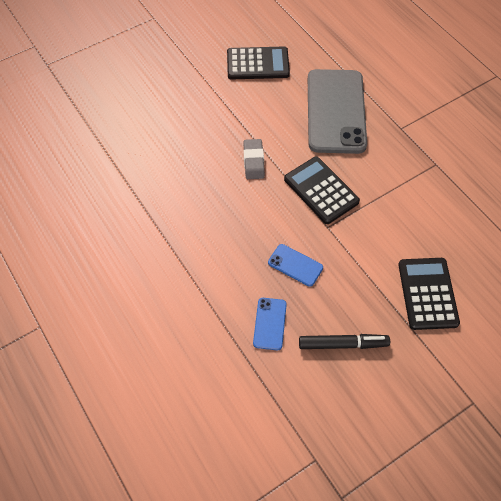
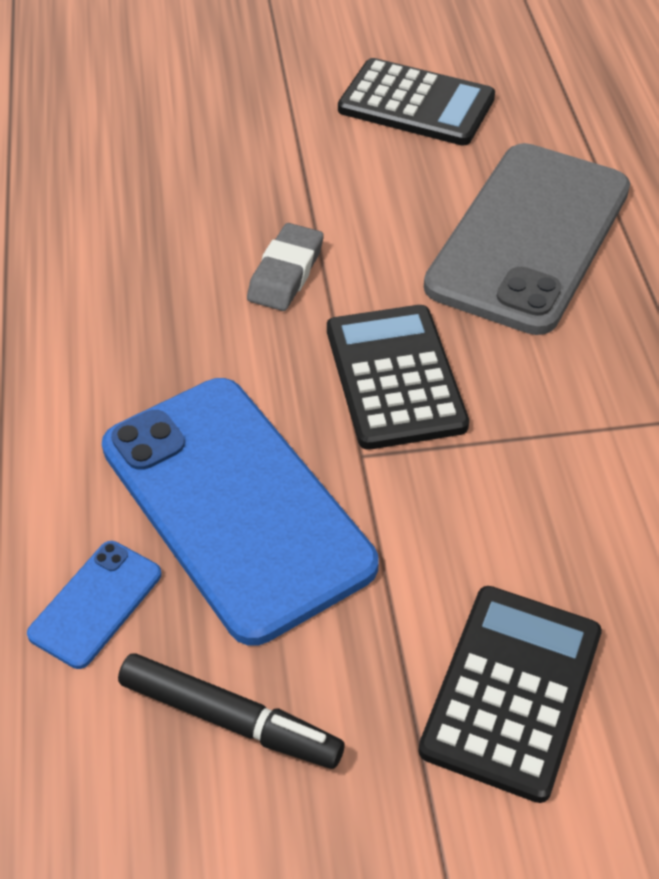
camera: 25 degrees right, 10 degrees down
blue phone [268,244,323,287] -> blue phone [102,378,379,645], size x2.34

